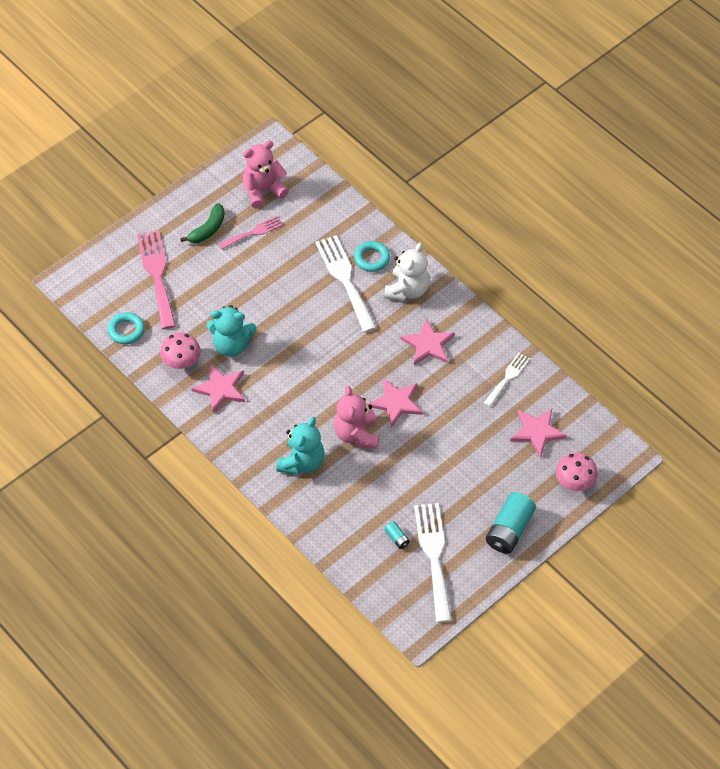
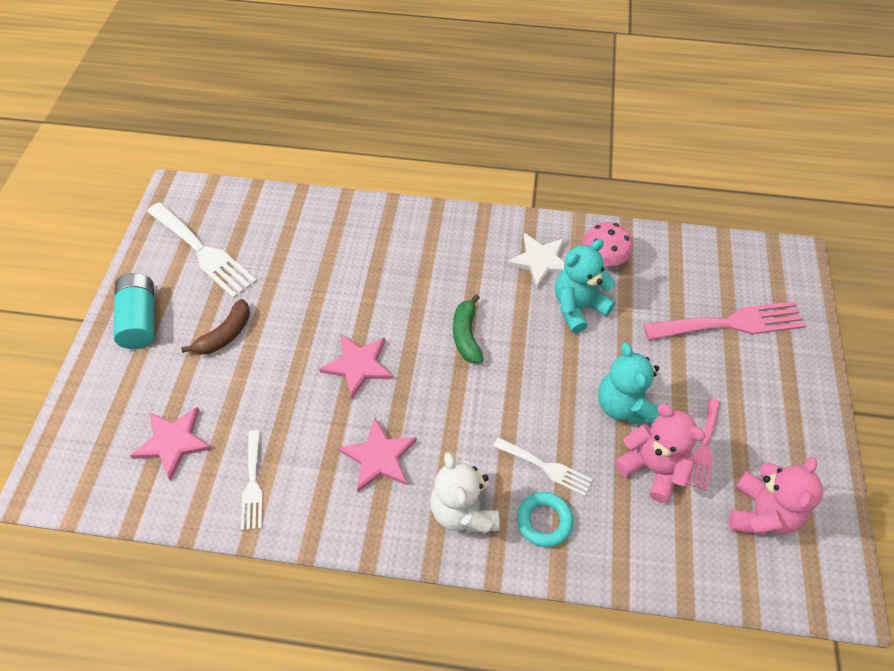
camera: 140 degrees right, 0 degrees up
turquoise ring [108,312,145,344] -> none
pink fork [137,230,176,329] -> pink fork turned 45 degrees counterclockwise [644,301,806,340]
green banana [180,203,225,243] -> green banana moved to [453,294,484,363]
pink star [191,364,245,413] -> white star [506,233,565,289]
turquoise teddy bear [276,417,324,475] -> turquoise teddy bear moved to [598,342,660,424]
white fork [315,235,376,332] -> white fork [493,437,593,496], size x0.57
pink teddy bear [334,386,379,449] -> pink teddy bear moved to [615,404,706,503]
turquoise battery [384,522,410,549] -> none
pink mushroom [556,452,598,491] -> none
none -> brown banana [181,299,250,355]

